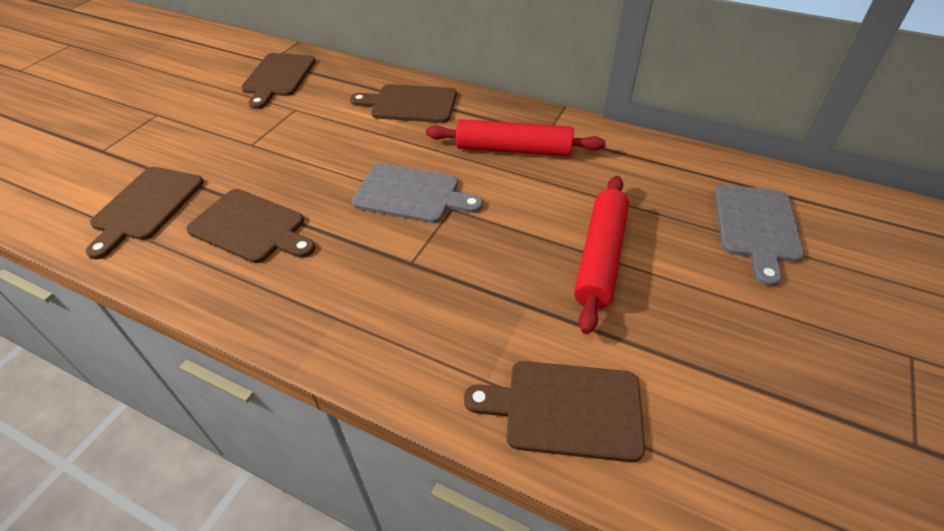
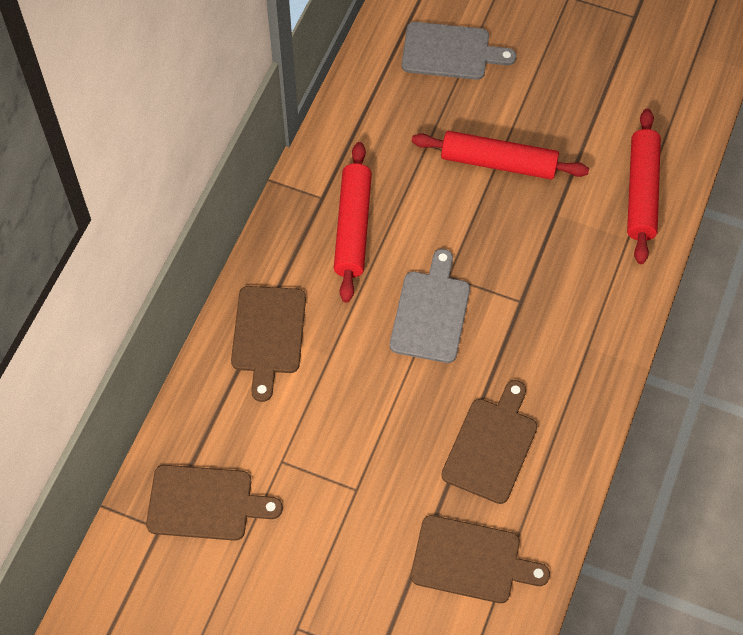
camera: 95 degrees left, 15 degrees up
brown cutting board [464,361,645,462] -> red rolling pin [627,109,661,264]

